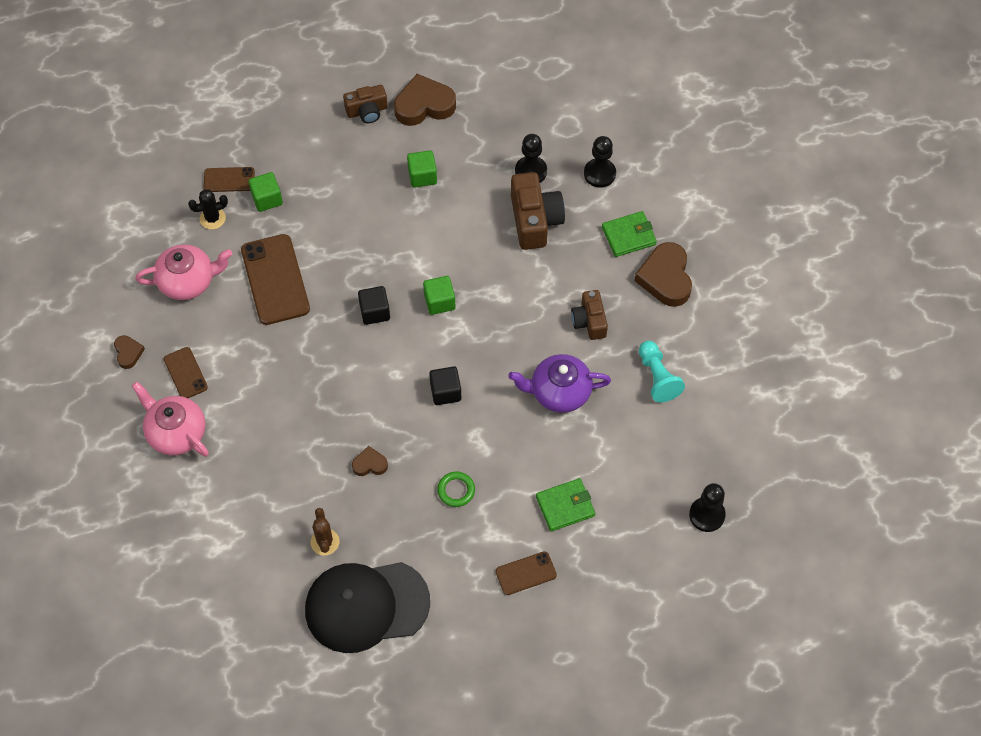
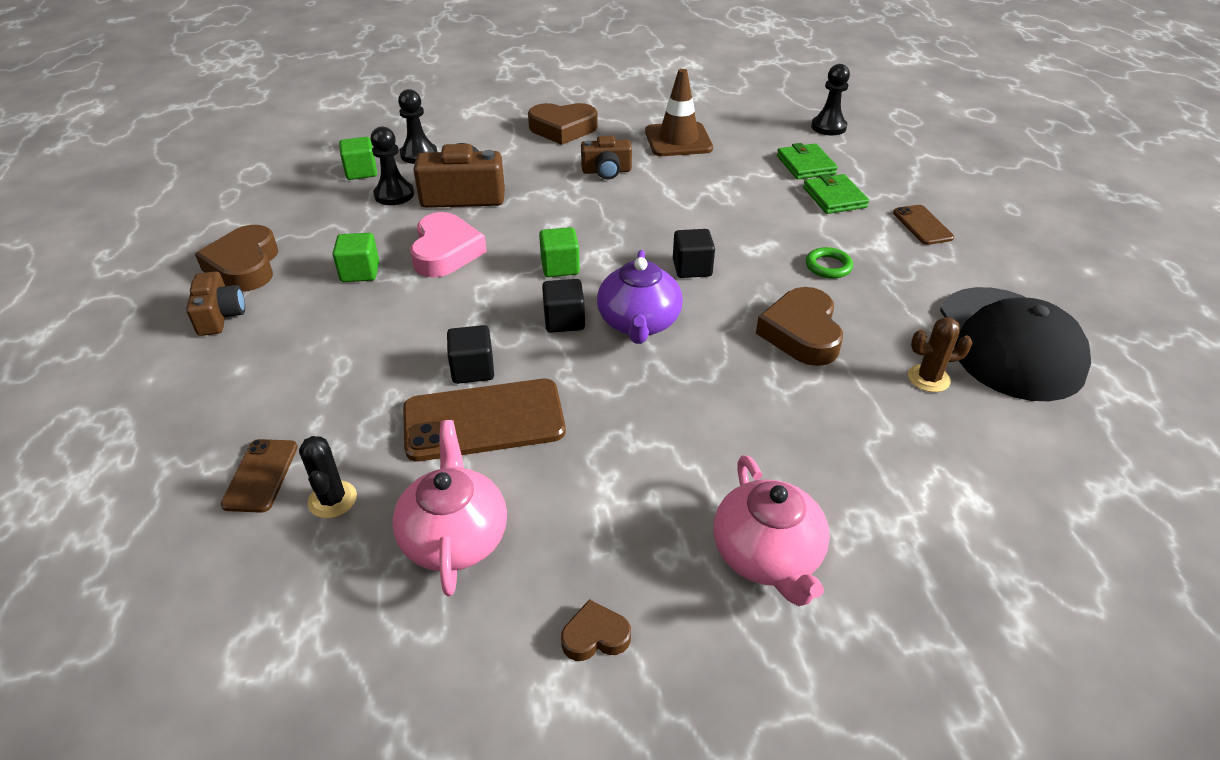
camera: 85 degrees left, 20 degrees down
pink teapot [132,382,209,457] -> pink teapot turned 60 degrees counterclockwise [713,455,830,606]
brown phone [164,347,208,398] -> none
green cube [249,172,283,212] -> green cube moved to [339,137,377,180]
brown heart [352,446,388,476] -> brown heart [756,287,843,366], size x1.96
purple teapot [508,354,611,413] -> purple teapot moved to [597,250,683,344]
green wallet [602,211,657,257] -> green wallet moved to [777,143,838,179]
turquoise pawn [639,341,685,402] -> brown traffic cone [645,69,713,156]
none -> pink heart [410,212,487,277]
none -> black cube [447,325,494,384]

